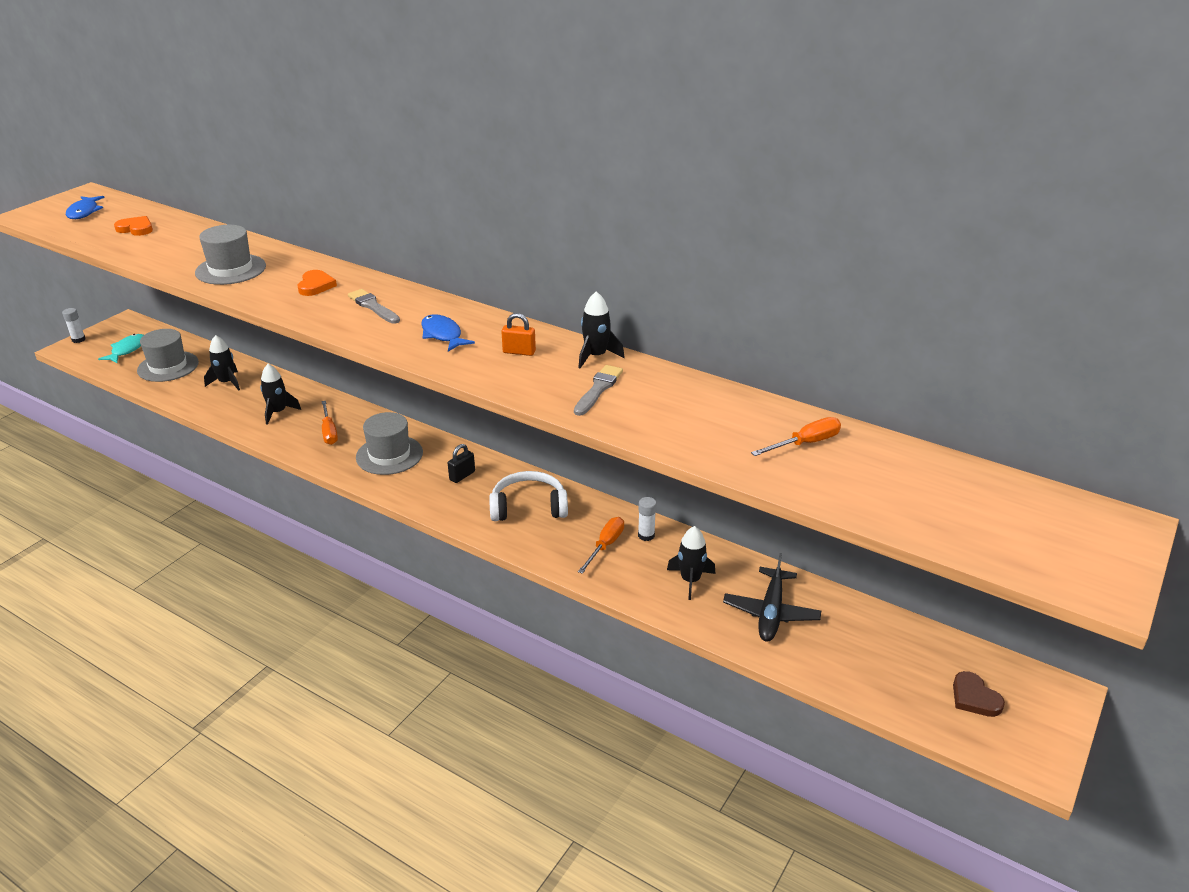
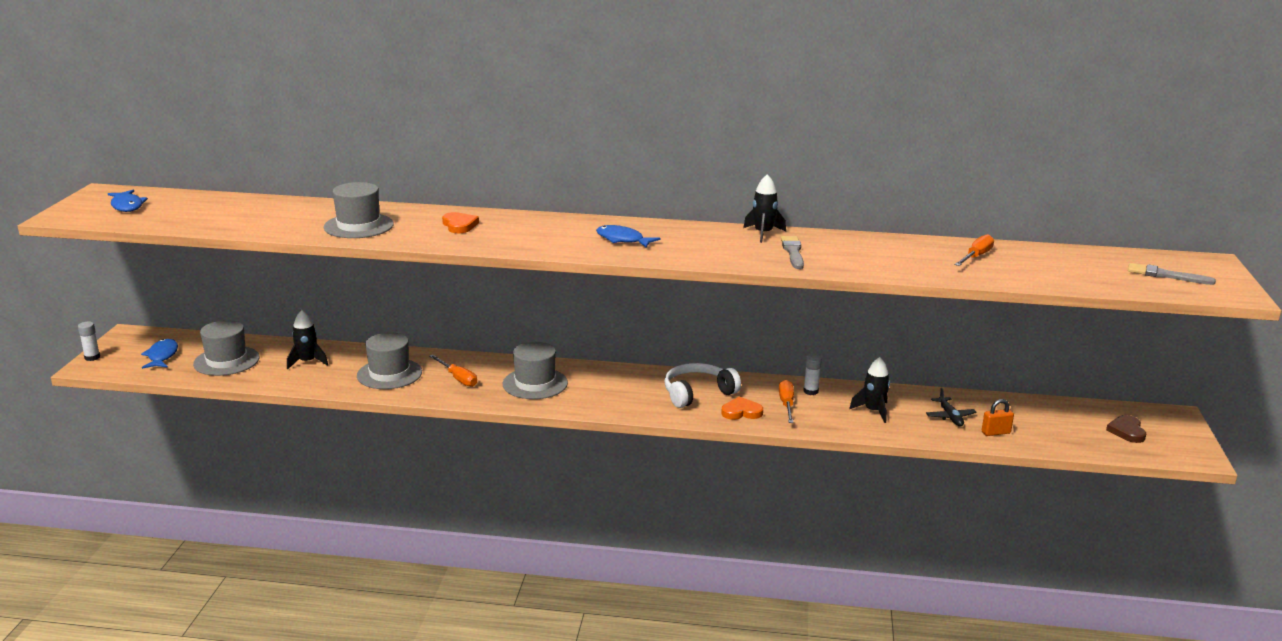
camera: 25 degrees left, 10 degrees down
turquoise fish [98,334,144,363] -> blue fish [141,339,178,369]
orange heart [114,216,153,236] -> orange heart moved to [721,397,763,420]
black rocket [260,364,301,425] -> grey hat [357,333,422,389]
grey brush [348,289,400,324] -> grey brush moved to [1128,263,1216,285]
black padlock [448,444,475,483] -> none
orange padlock [501,313,536,356] -> orange padlock moved to [982,399,1014,436]
black plane [723,553,821,641] -> black plane [926,388,977,427], size x0.63
brown heart [953,671,1005,717] -> brown heart turned 60 degrees clockwise [1106,415,1146,443]

